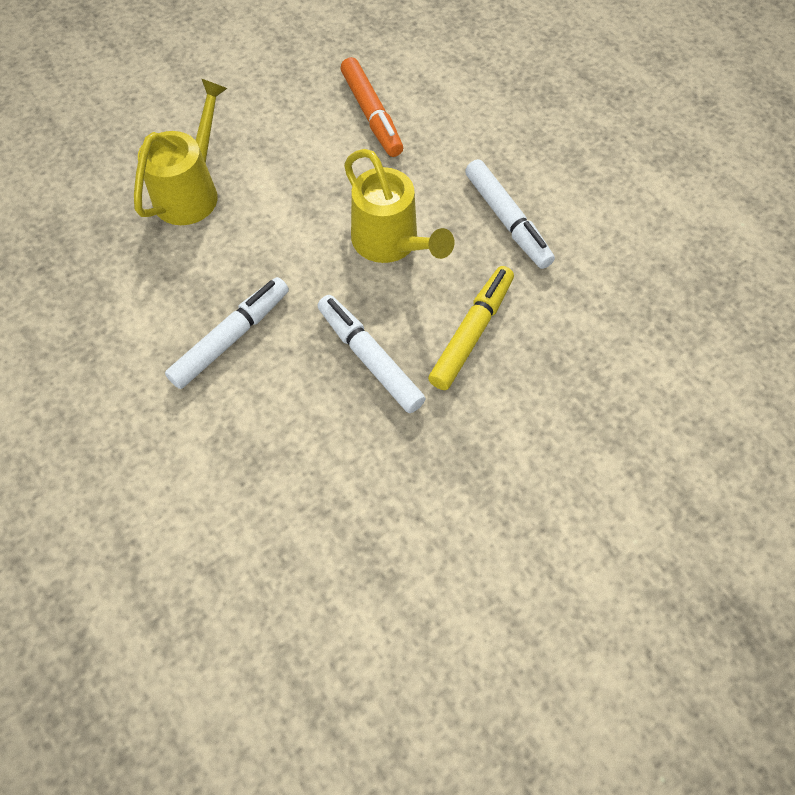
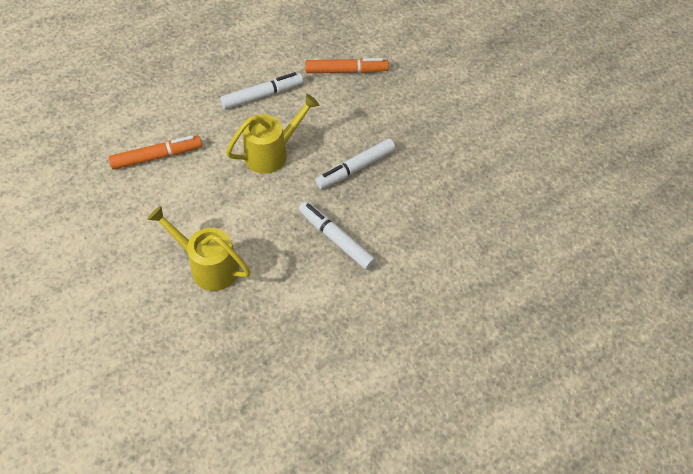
camera: 90 degrees left, 5 degrees down
yellow marker [428,266,514,390] -> none
none -> orange marker [305,58,389,73]

